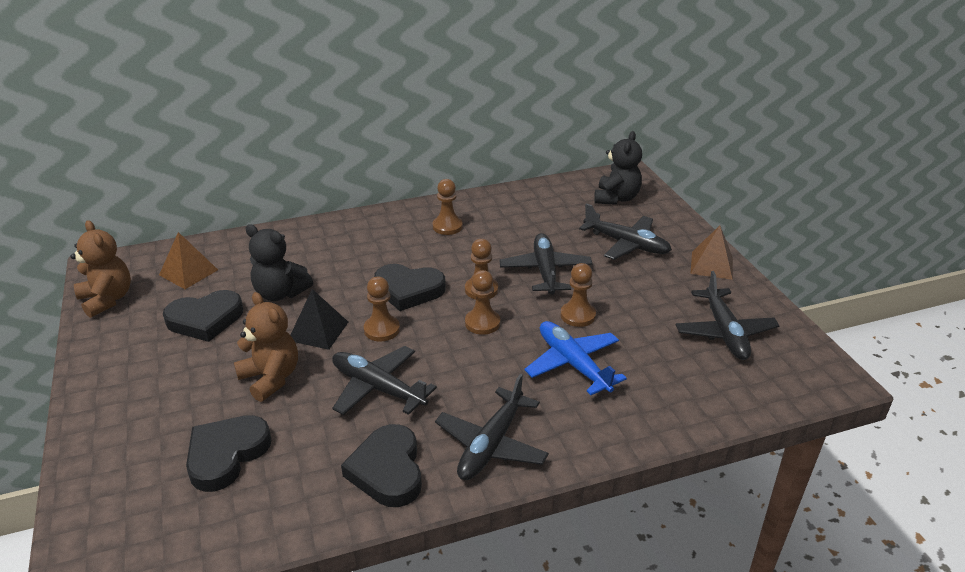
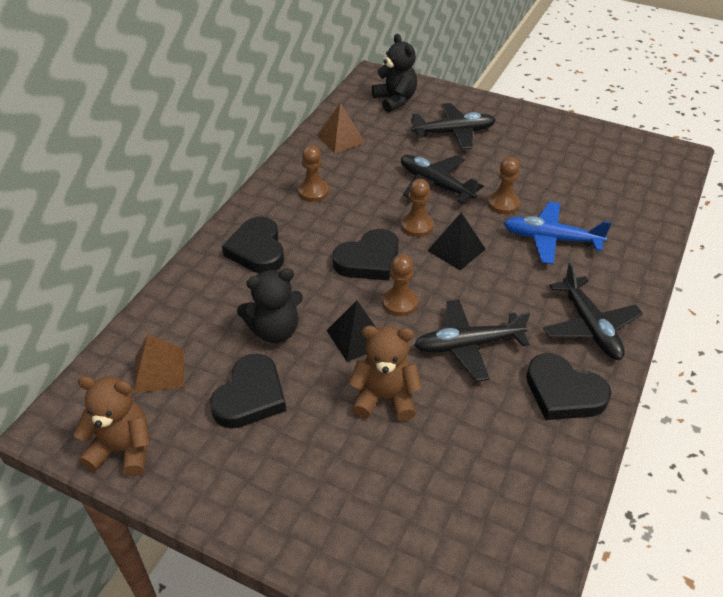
camera: 45 degrees left, 10 degrees up
black heart [186,415,272,492] -> black heart moved to [222,217,284,273]
brown pawn [465,270,500,335] -> black pyramid [428,213,486,270]
black plane [676,271,780,360] -> none
brown pyramid [690,226,733,280] -> brown pyramid moved to [317,103,365,153]

